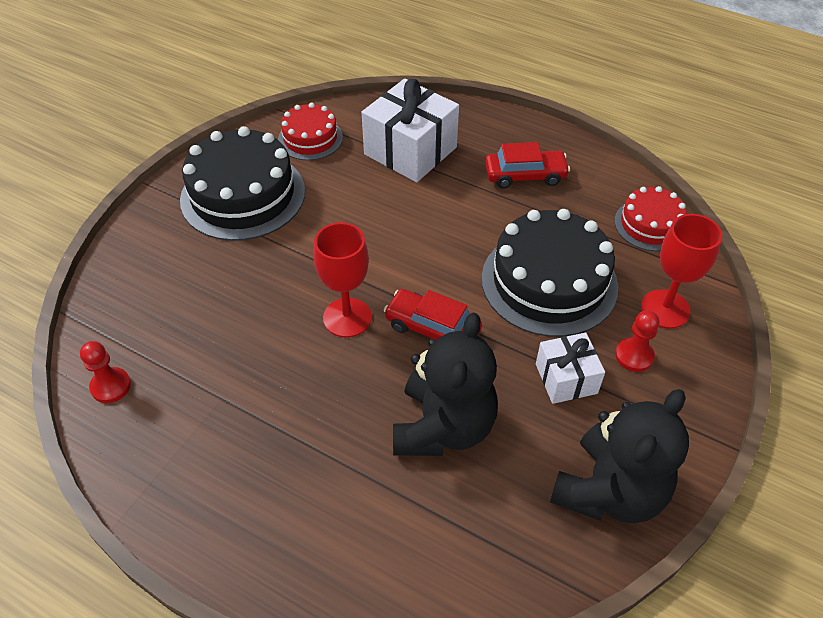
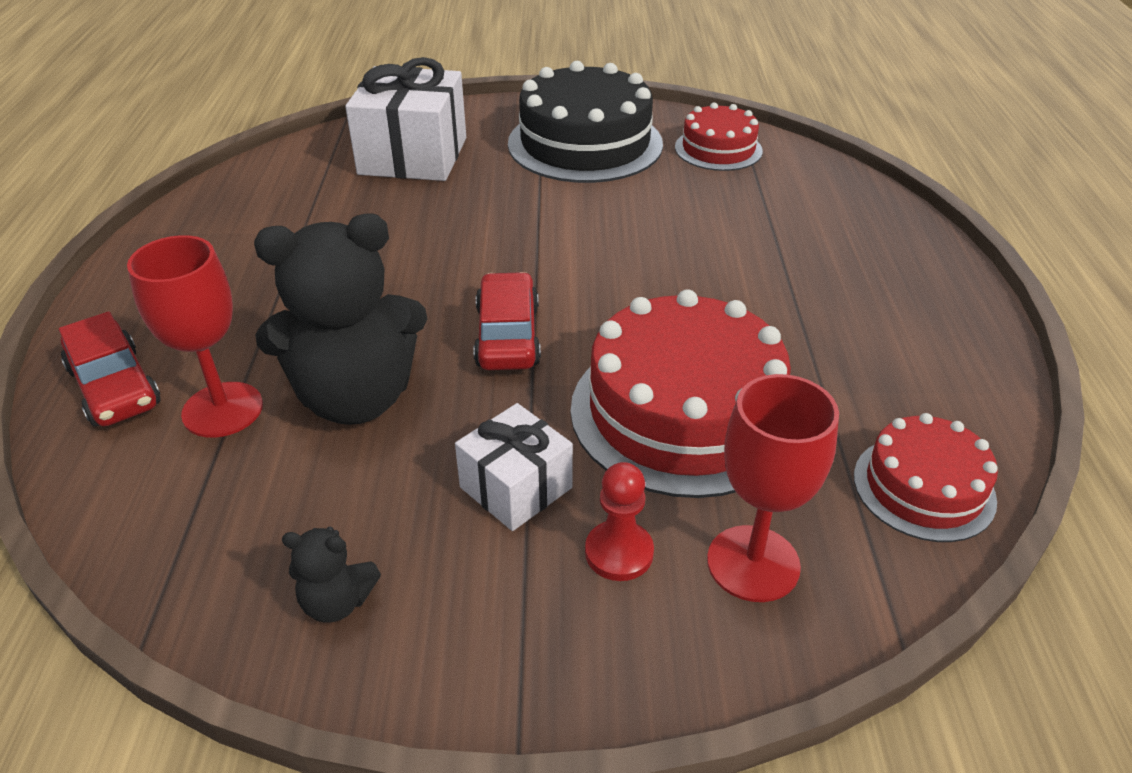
camera: 60 degrees right, 10 degrees down
red pawn [80,341,131,403] -> none
red goblet [314,222,372,338] -> red goblet moved to [127,235,263,438]
white gift [362,79,459,182] -> white gift moved to [345,57,466,181]
black cake [482,209,618,337] -> red cake [571,289,791,498]
red car [485,142,570,189] -> red car moved to [59,311,161,427]
black teddy bear [550,389,689,523] -> black teddy bear [282,527,381,623], size x0.44

